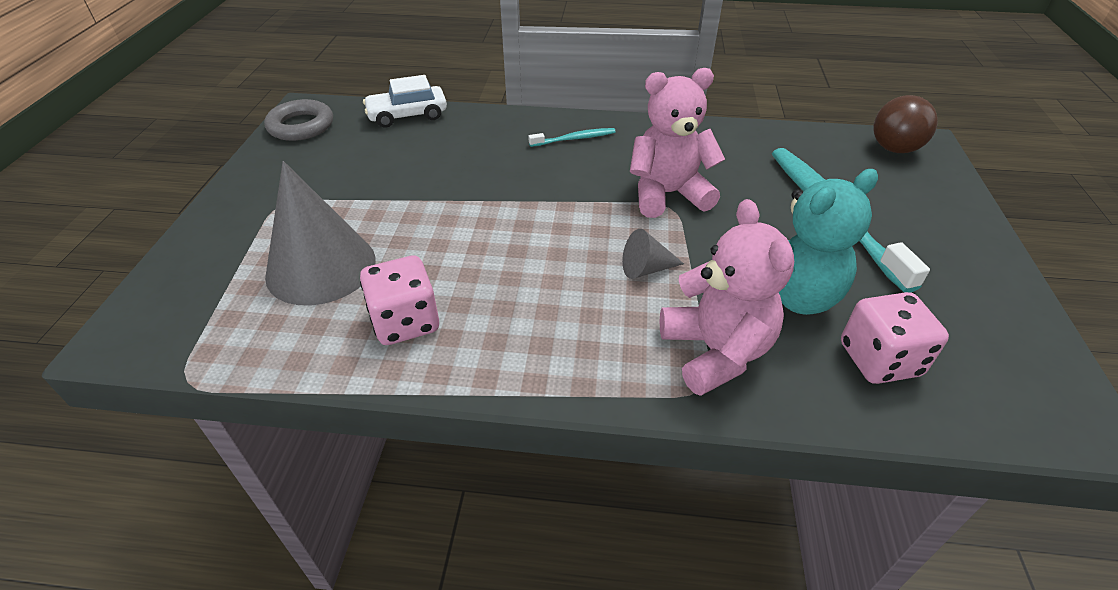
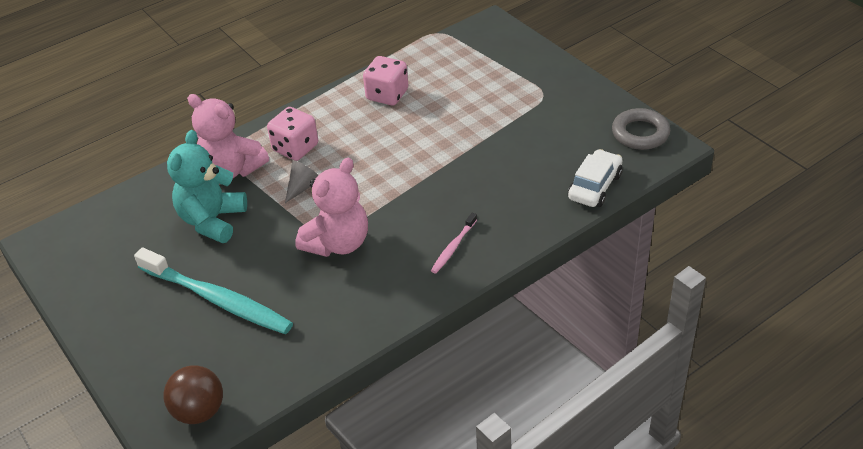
camera: 140 degrees right, 0 degrees up
grey cone [265,161,376,306] -> none
turquoise toothbrush [528,128,616,147] -> pink toothbrush [431,213,477,274]
pink dice [841,292,949,384] -> pink dice moved to [267,107,318,161]

